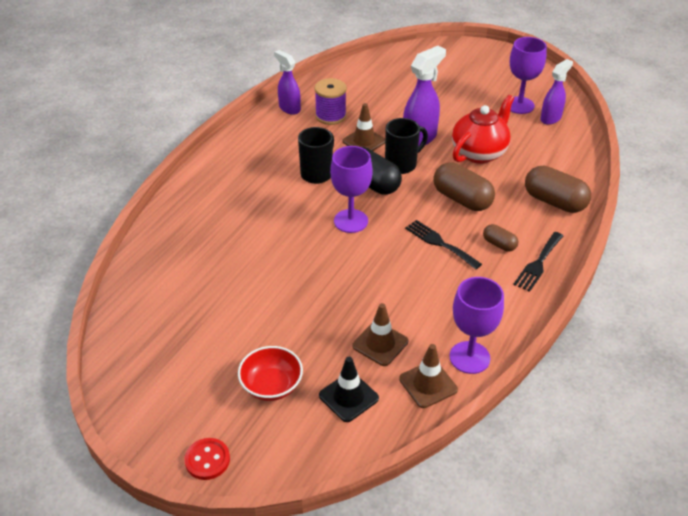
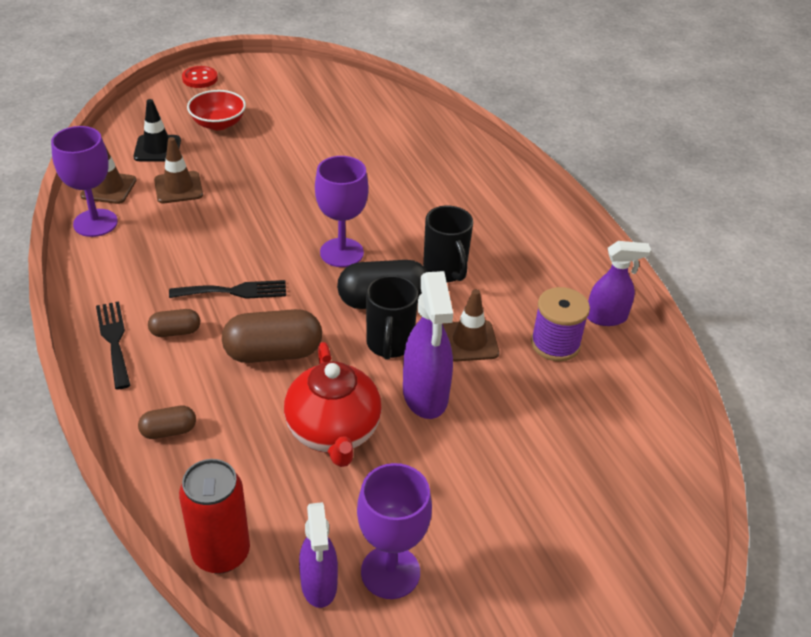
camera: 125 degrees right, 0 degrees up
brown capsule [525,166,591,213] -> brown capsule [138,406,196,439], size x0.53
none -> red can [179,459,250,574]

